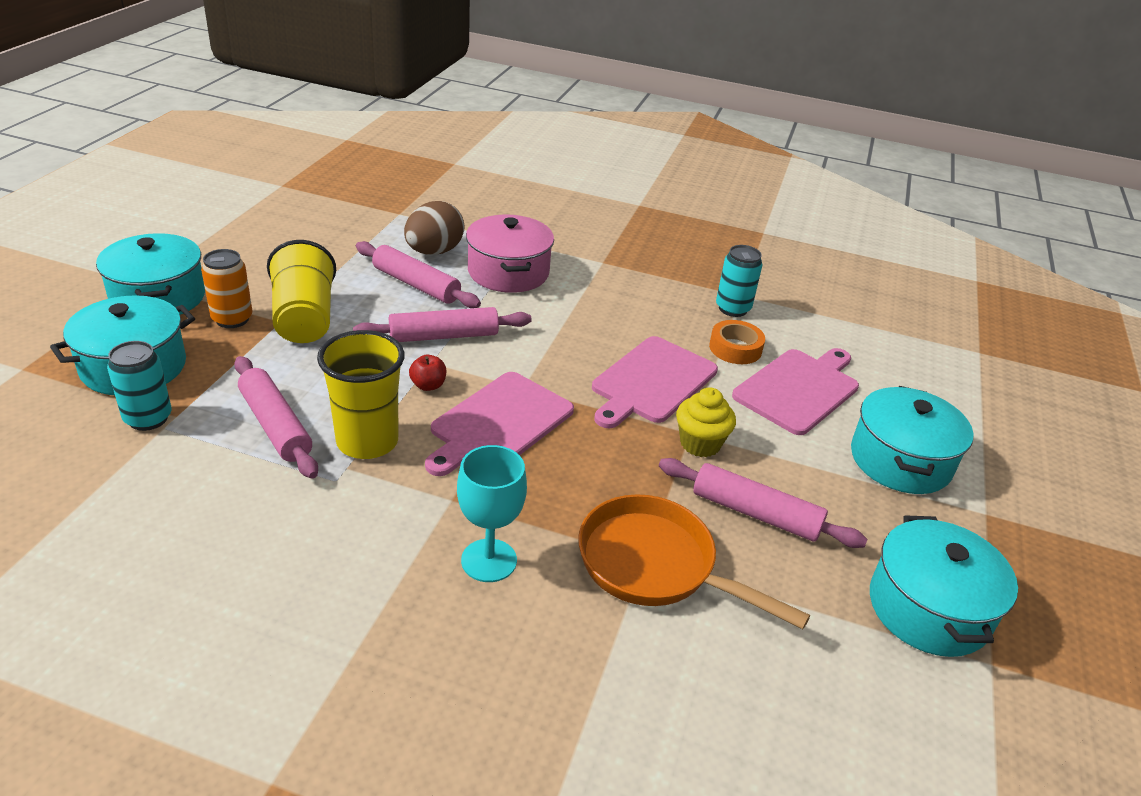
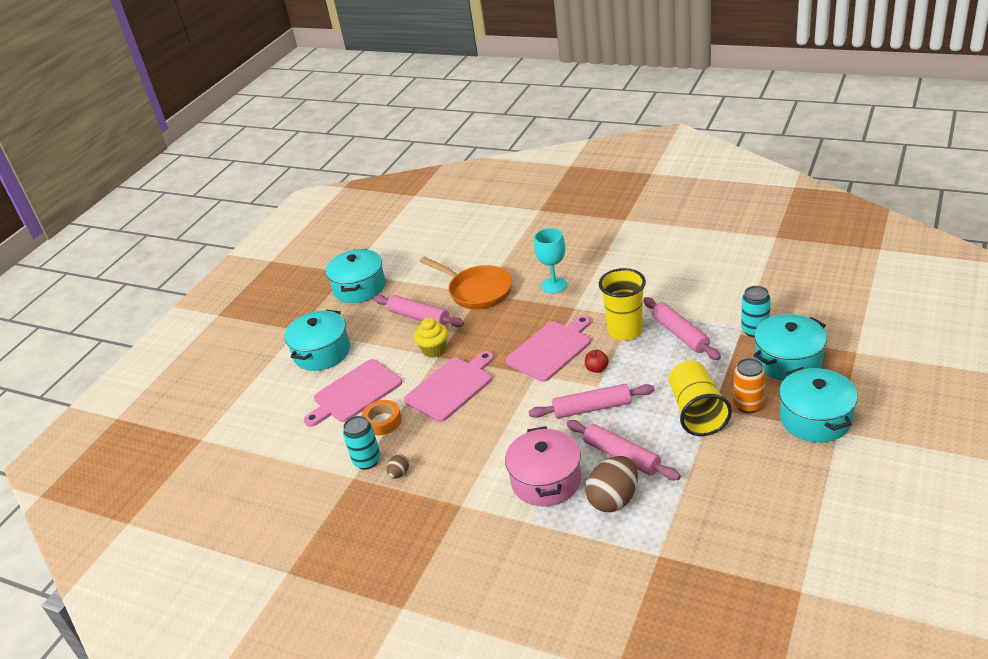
camera: 165 degrees left, 0 degrees up
none -> brown egg [386,454,409,479]

